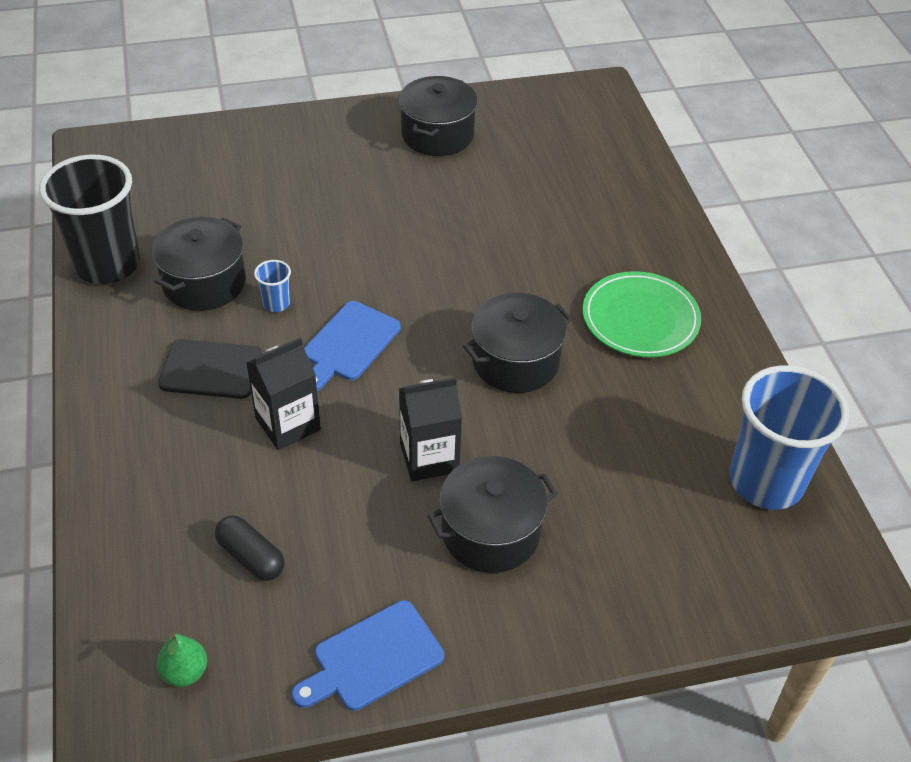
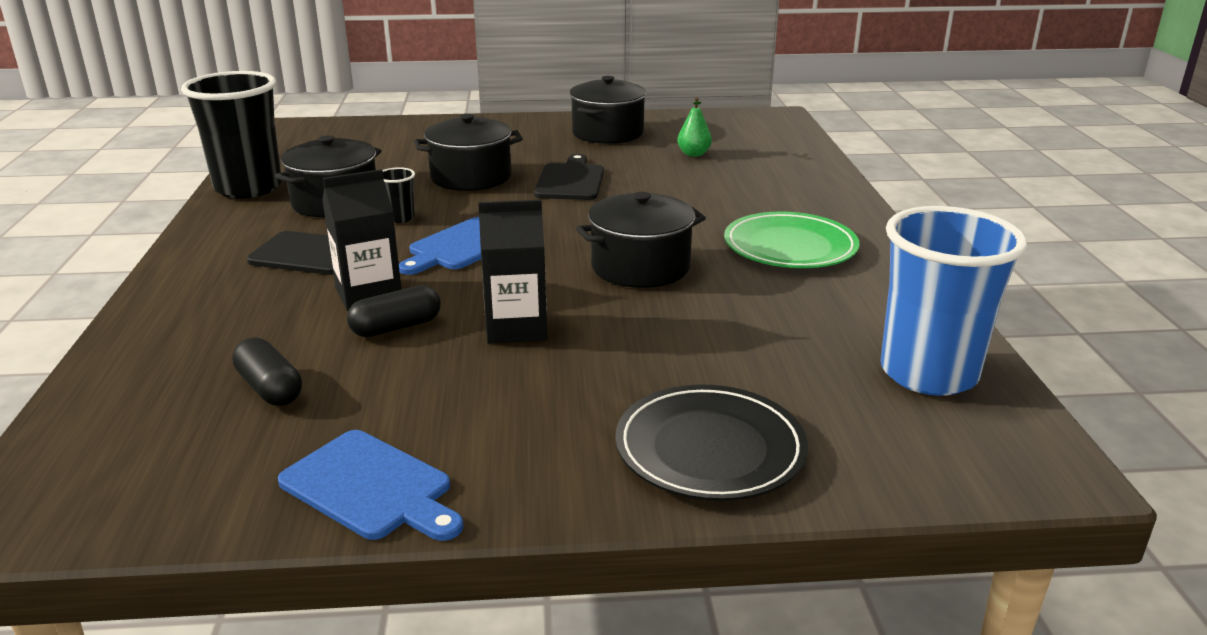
camera: 10 degrees right, 20 degrees down
green pear [157,633,207,687] -> green pear moved to [677,97,712,157]
blue cup [254,260,291,312] -> black cup [383,167,415,223]
blue cutting board [291,600,444,711] -> blue cutting board turned 120 degrees counterclockwise [278,430,463,541]
black pot [428,456,557,573] -> black pot moved to [414,114,523,191]
none -> black capsule [347,285,441,337]
none -> black cutting board [534,154,604,200]
none -> black plate [615,385,808,501]

